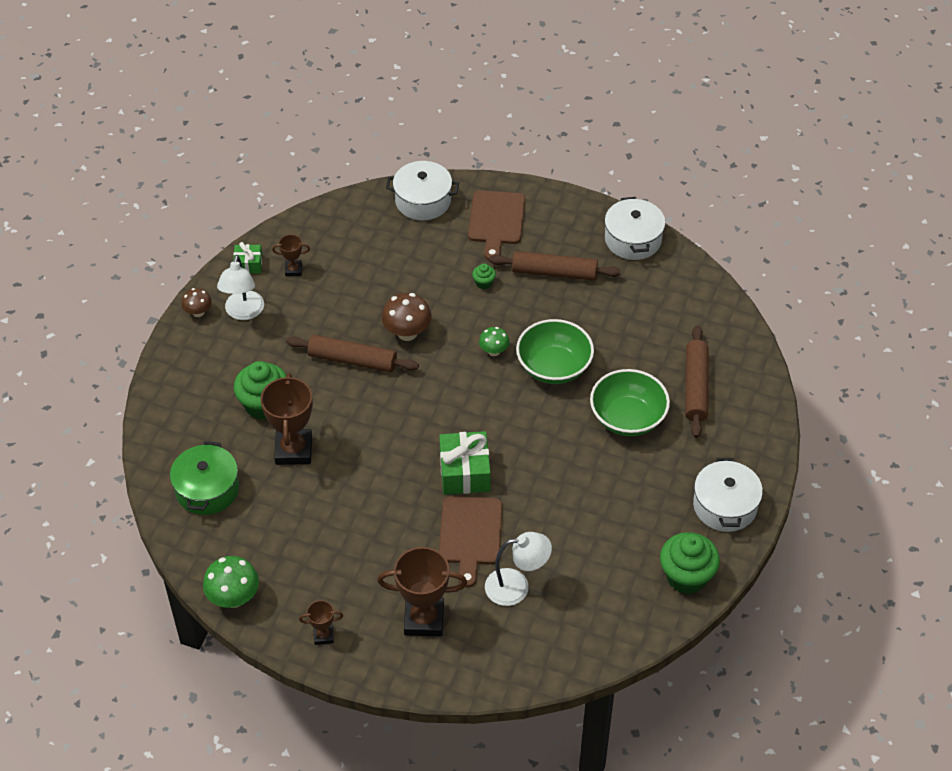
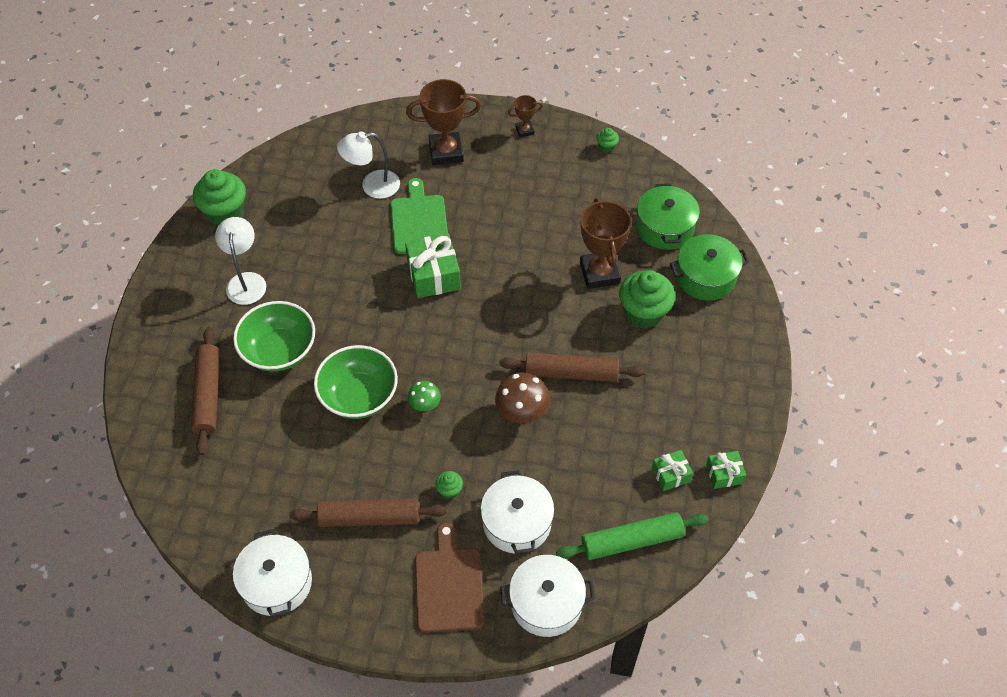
camera: 170 degrees right, 5 degrees up
brown mushroom [182,288,212,317] -> none
green mushroom [203,556,259,608] -> green cupcake [596,128,619,153]
white lamp [217,255,264,320] -> white lamp moved to [215,217,266,305]
brown trophy [272,234,310,276] -> green gift [652,450,693,491]
brown cutting board [439,496,502,587] -> green cutting board [391,178,448,254]
white pot [693,458,763,532] -> white pot moved to [480,470,555,554]
none -> green rolling pin [556,512,709,560]
none -> green pot [670,234,749,301]

